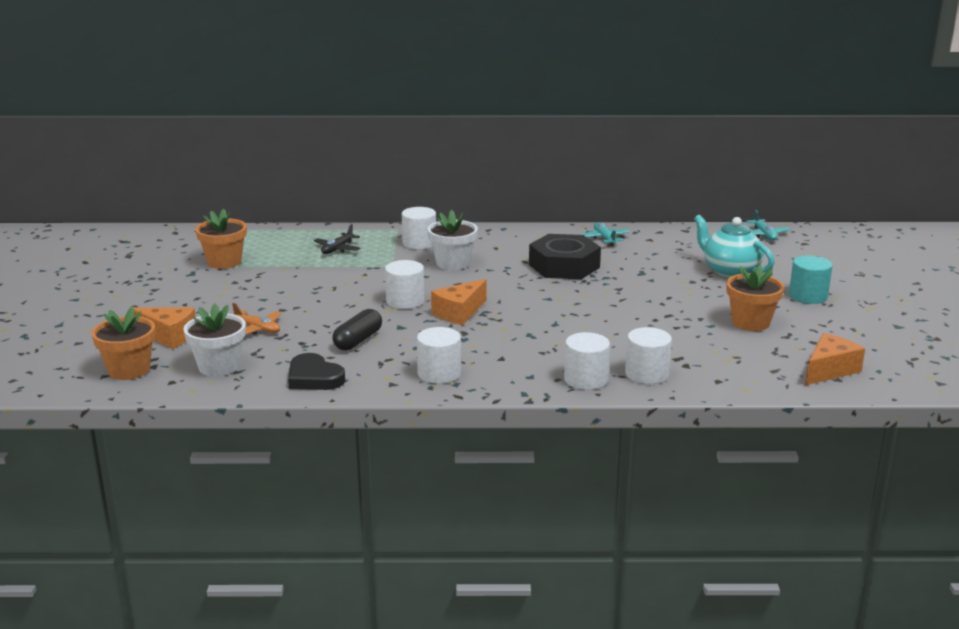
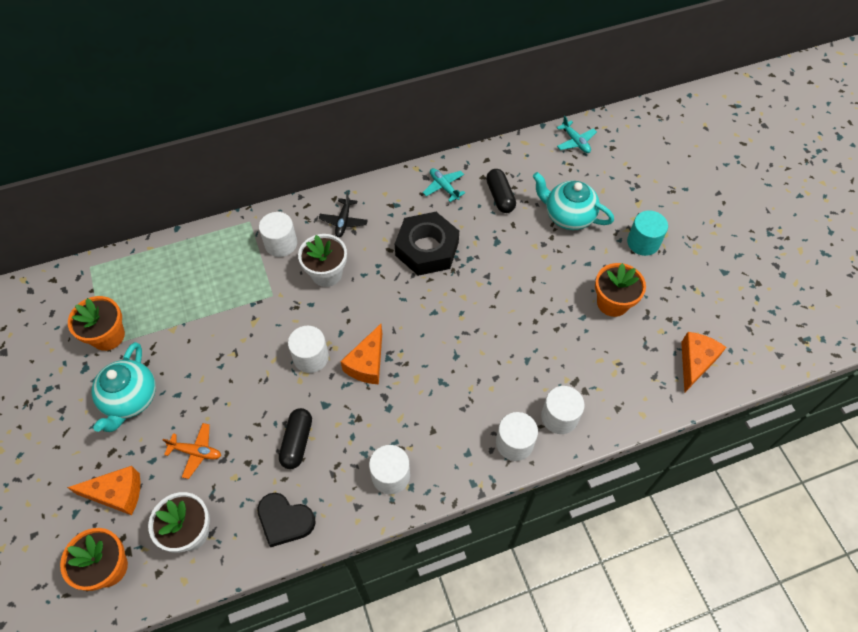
camera: 20 degrees left, 35 degrees up
black plane [314,224,360,254] -> black plane moved to [319,192,368,237]
none -> turquoise teapot [92,342,156,432]
none -> black capsule [486,169,516,213]

